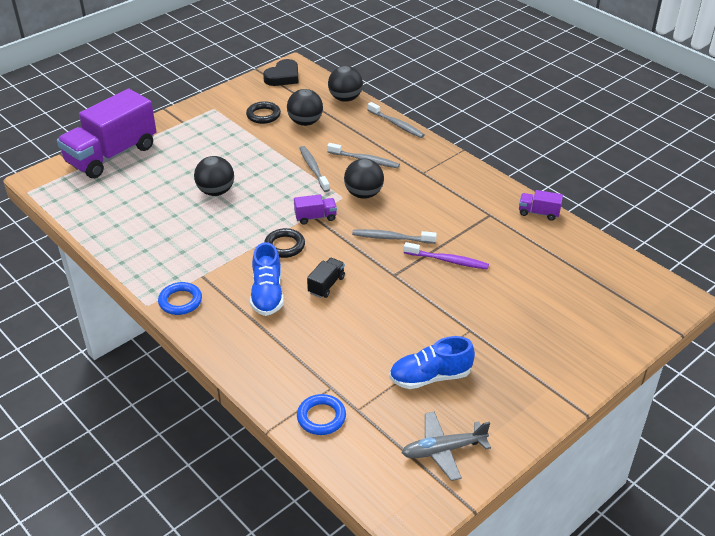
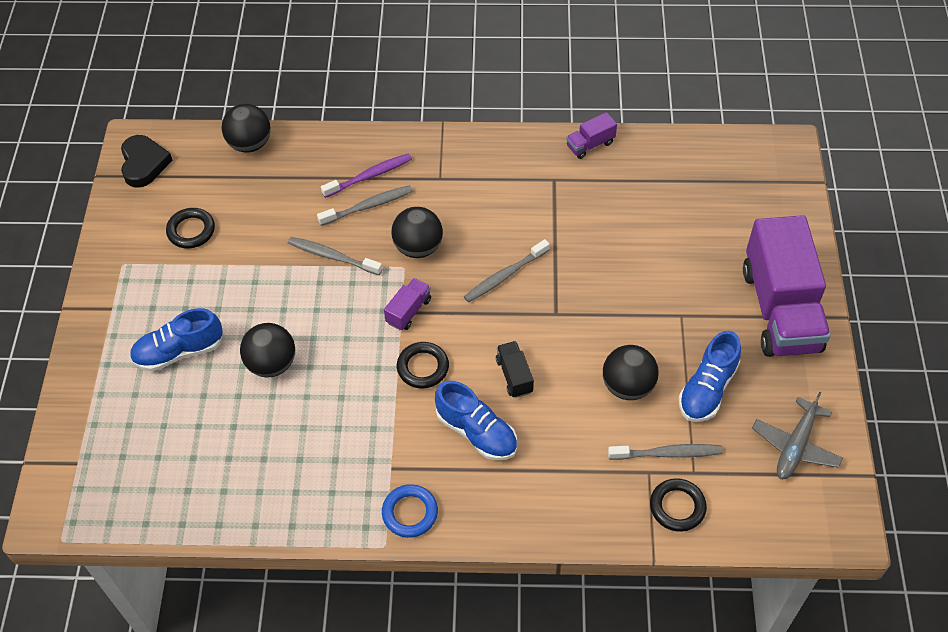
camera: 45 degrees left, 15 degrees up
purple truck [57,88,156,178] -> purple truck moved to [743,215,831,357]
black ball [287,89,323,126] -> black ball moved to [603,345,659,400]
blue ring [297,394,346,435] -> black ring [650,478,707,532]
grey toothbrush [368,102,425,138] -> grey toothbrush moved to [608,444,722,460]
purple toothbrush [404,242,489,270] -> purple toothbrush moved to [321,153,412,198]
none -> blue shoe [130,308,223,372]

